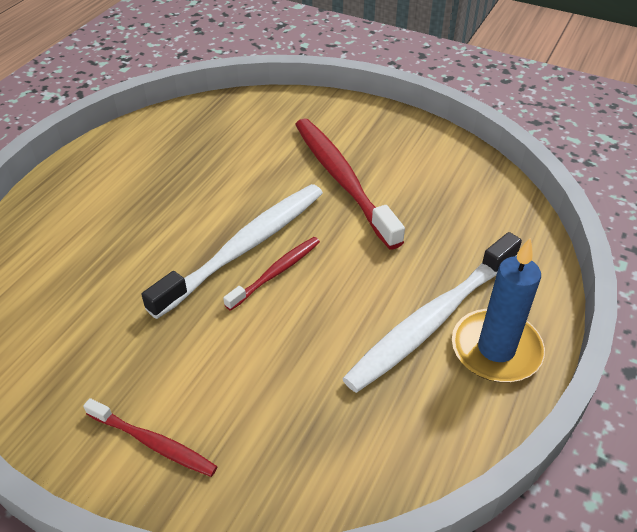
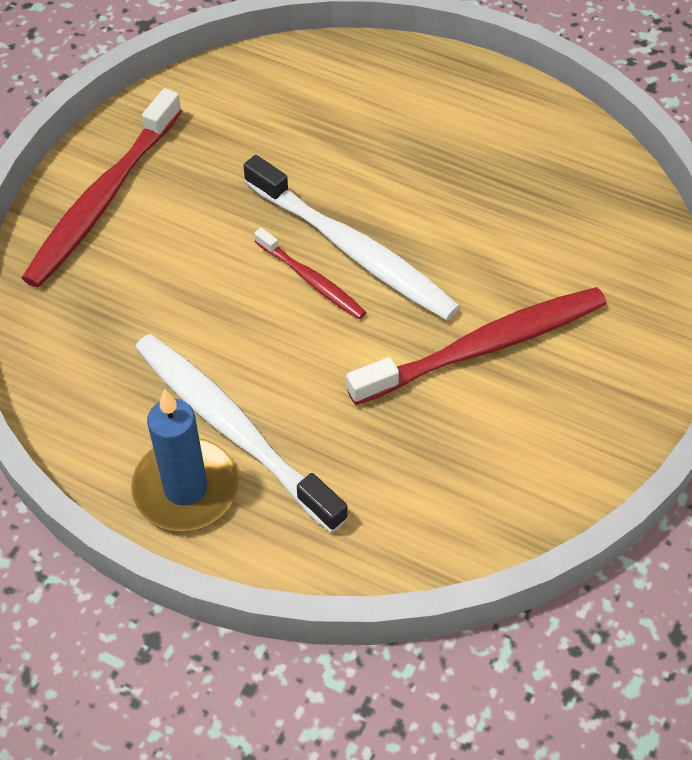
camera: 90 degrees right, 10 degrees up
red toothbrush [83,398,218,477] -> red toothbrush [22,88,182,288], size x1.89

